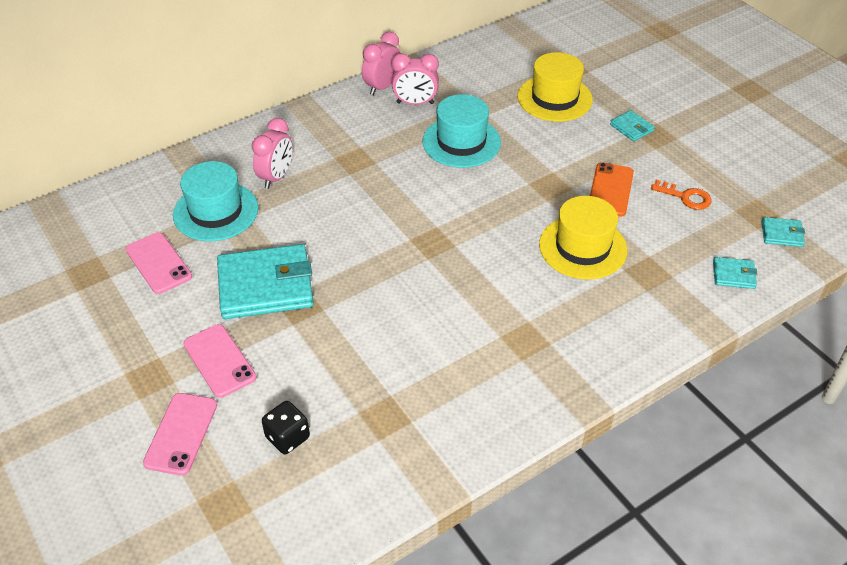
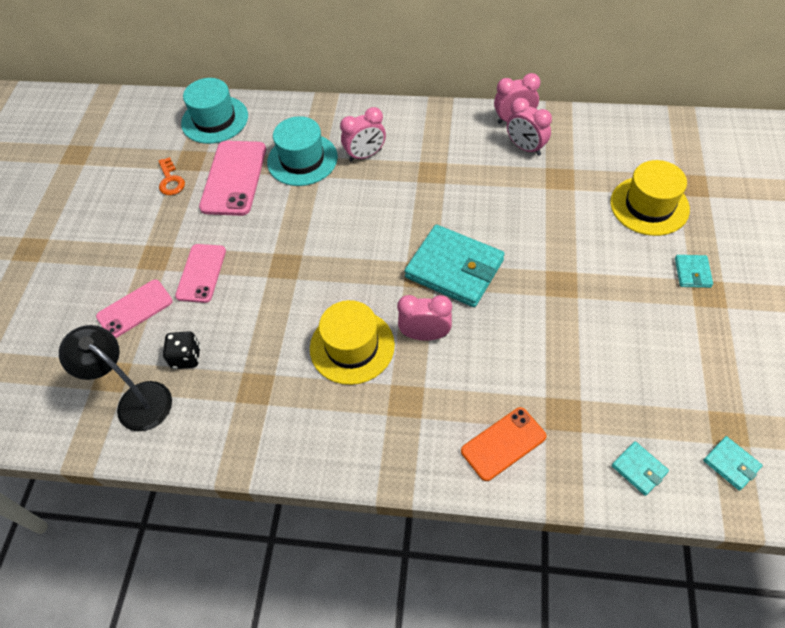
camera: 45 degrees right, 10 degrees up
pink phone [126,232,192,294] -> pink phone [199,141,266,216], size x1.53
turquoise wallet [217,244,314,319] -> turquoise wallet moved to [405,225,505,307]
turquoise hat [422,94,501,168] -> turquoise hat moved to [181,78,248,144]
yellow hat [539,196,627,279] -> yellow hat moved to [310,300,395,385]
orange phone [590,162,634,217] -> orange phone moved to [461,407,546,481]
orange key [651,180,712,210] -> orange key moved to [159,157,185,195]
none -> black lamp [59,325,172,431]
none -> pink clock [397,295,452,341]

